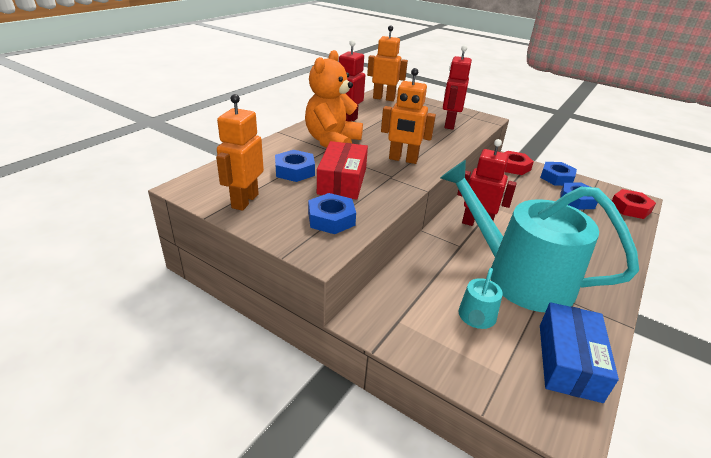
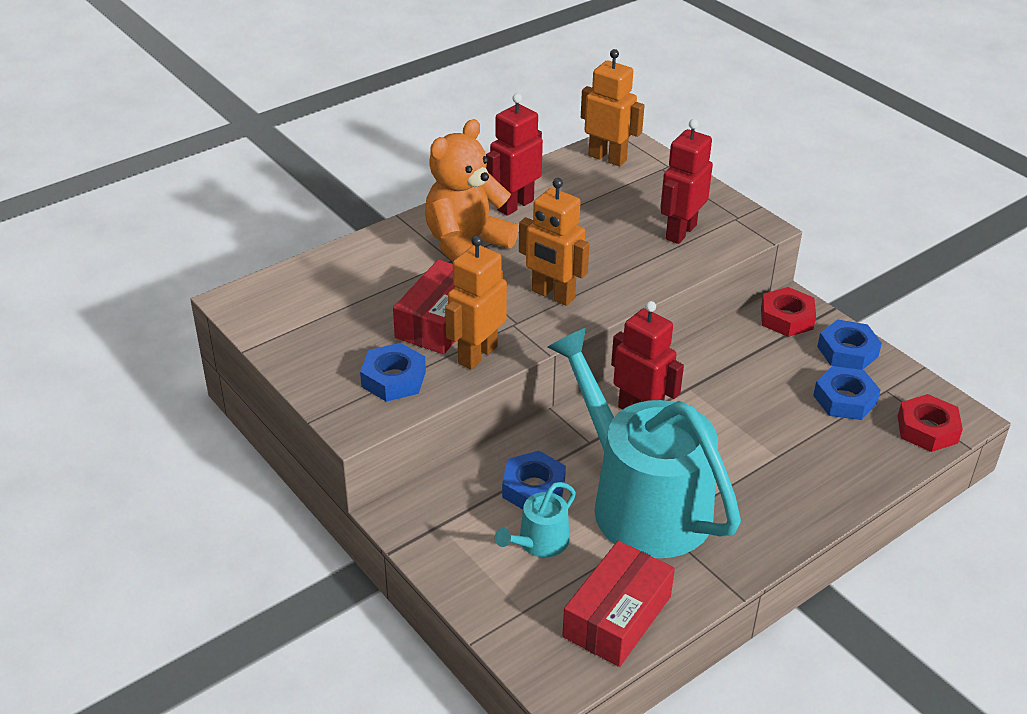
camera: 20 degrees right, 5 degrees up
orange robot [216,94,264,211] -> orange robot moved to [445,235,507,369]
blue nut [275,150,315,182] -> blue nut moved to [502,451,566,510]
blue box [540,302,619,403] -> red box [562,541,675,667]

